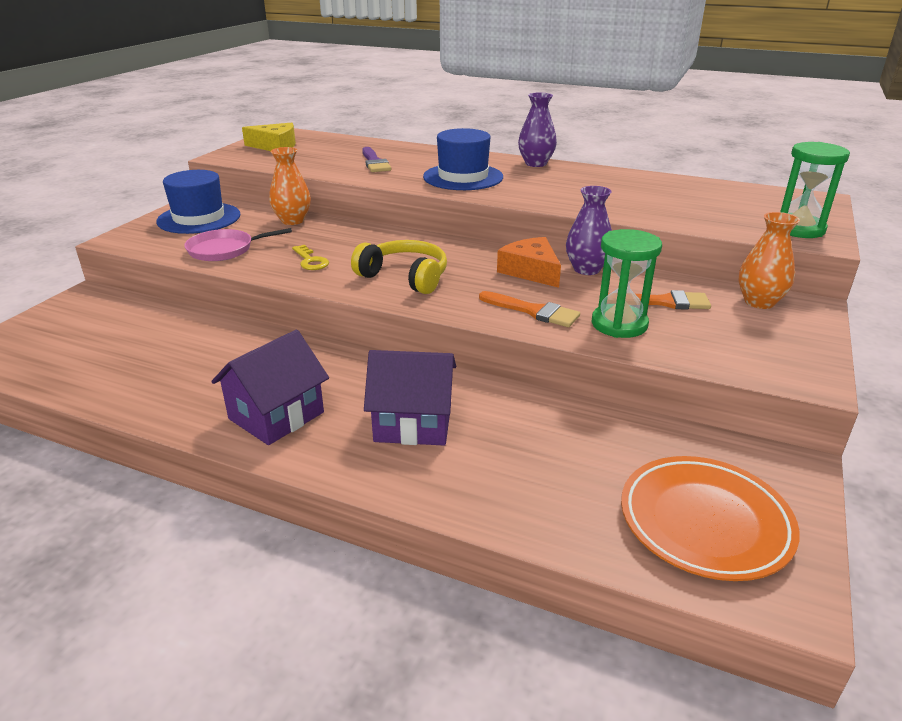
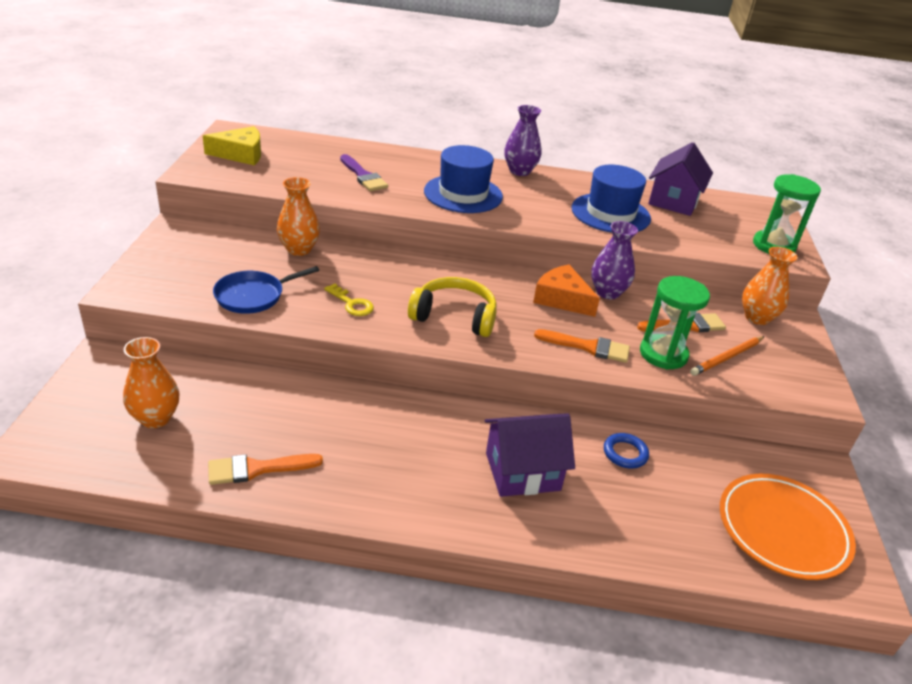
camera: 20 degrees left, 5 degrees up
blue hat [156,170,240,234] -> blue hat moved to [571,165,651,233]
pink pan [184,228,292,261] -> blue pan [213,266,319,314]
purple house [211,330,329,445] -> purple house moved to [648,142,713,216]
none -> orange vase [123,337,179,428]
none -> orange brush [208,454,323,485]
none -> blue ring [604,433,649,469]
none -> orange pencil [690,336,765,376]

